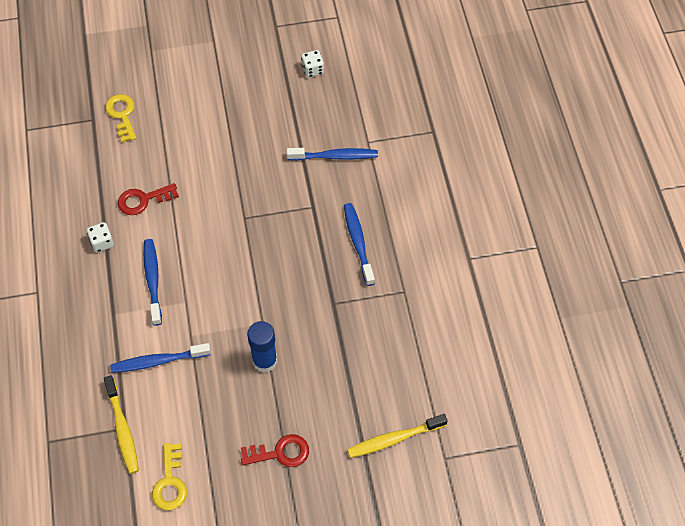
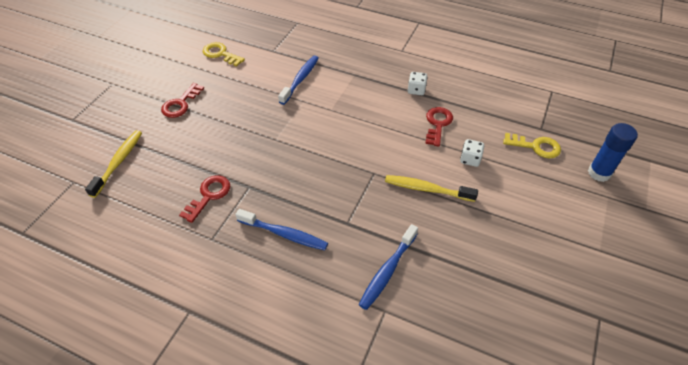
camera: 125 degrees right, 10 degrees down
yellow toothbrush [104,375,139,474] -> yellow toothbrush moved to [385,175,478,202]
blue toothbrush [144,239,162,326] -> none
blue glue stick [247,321,277,373] -> blue glue stick moved to [588,123,638,182]
white dice [301,50,324,78] -> white dice moved to [460,139,484,167]
none -> red key [179,175,230,223]

